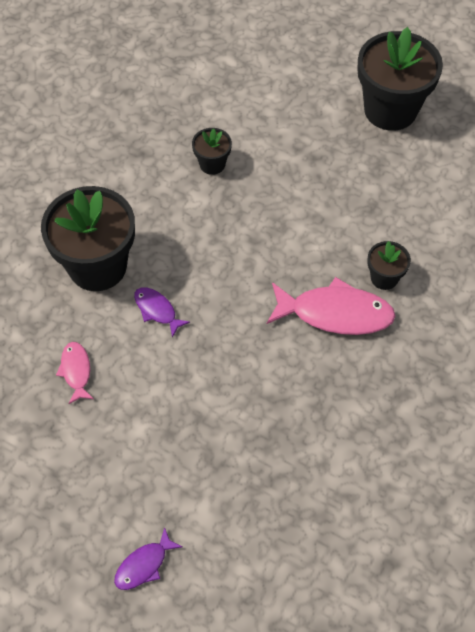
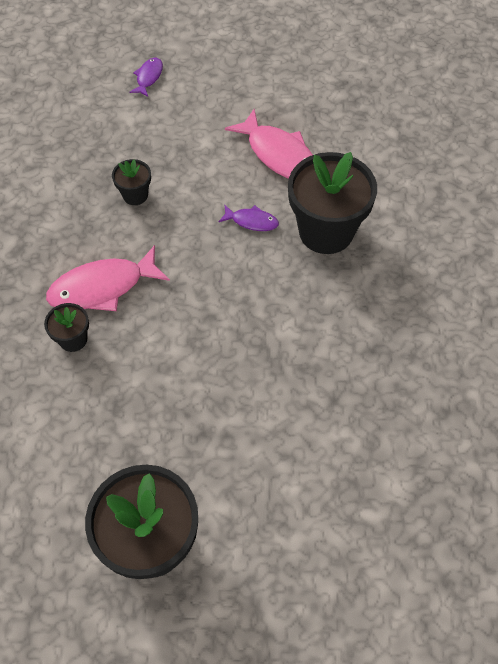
camera: 150 degrees right, 0 degrees up
pink fish [56,342,94,404] -> pink fish [225,109,313,179], size x1.93
black flower pot [192,128,232,175] -> black flower pot moved to [112,159,151,205]

